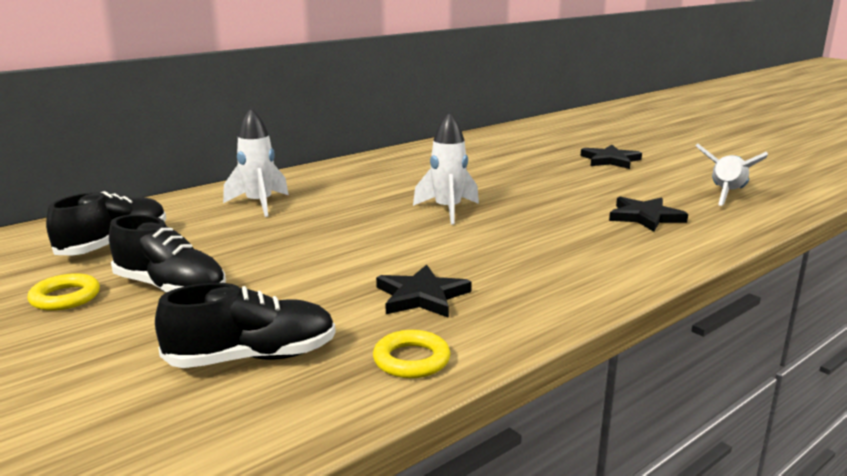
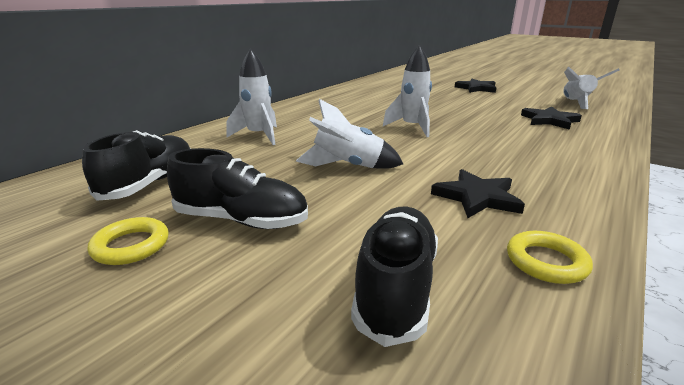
camera: 15 degrees left, 5 degrees up
black shoe [155,283,336,368] -> black shoe turned 45 degrees counterclockwise [351,207,438,347]
none -> white rocket [296,99,403,169]

